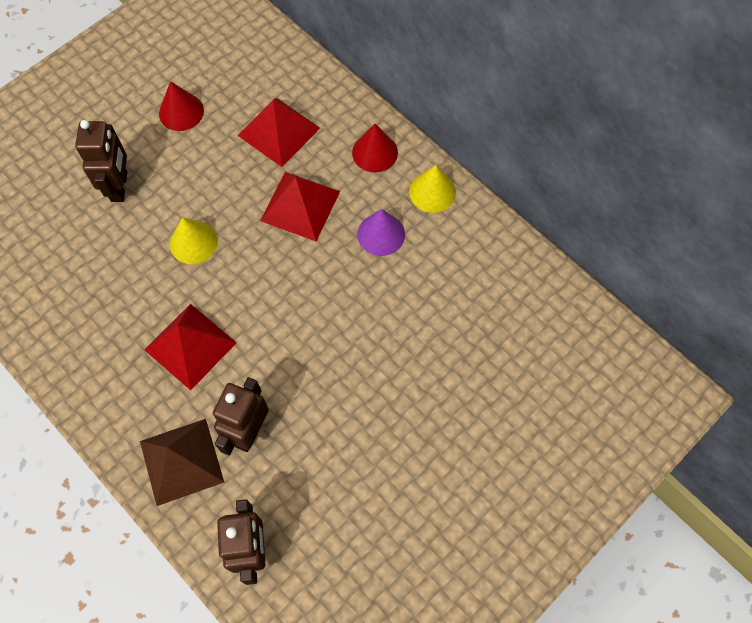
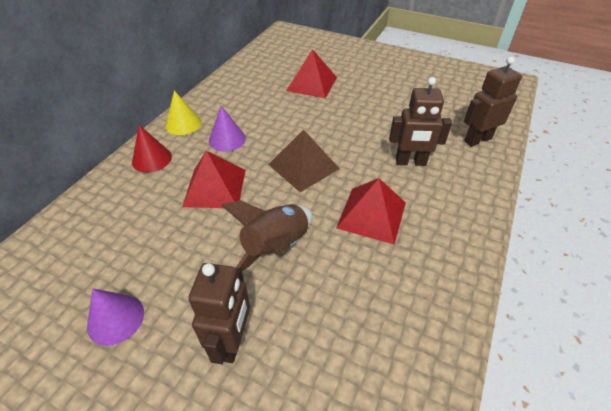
camera: 110 degrees left, 20 degrees down
brown robot [75,120,127,202] -> brown robot turned 120 degrees clockwise [188,263,250,364]
brown pyramid [140,419,224,506] -> brown pyramid moved to [268,130,340,192]
red cone [159,81,204,131] -> purple cone [87,289,144,346]
yellow cone [170,217,218,264] -> brown rocket [221,201,313,271]
red pyramid [238,98,320,167] -> red pyramid moved to [286,49,337,98]

